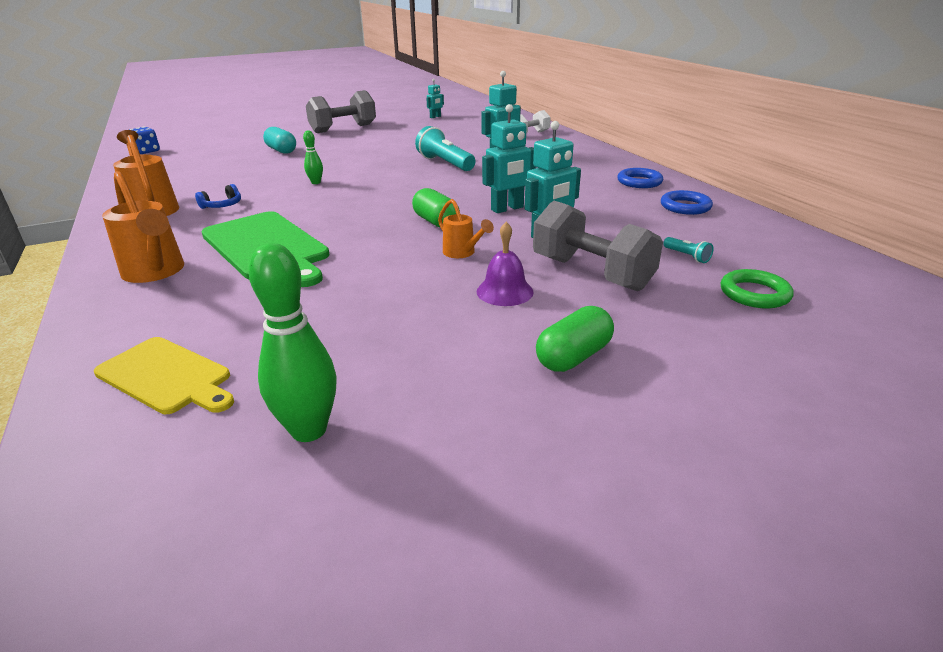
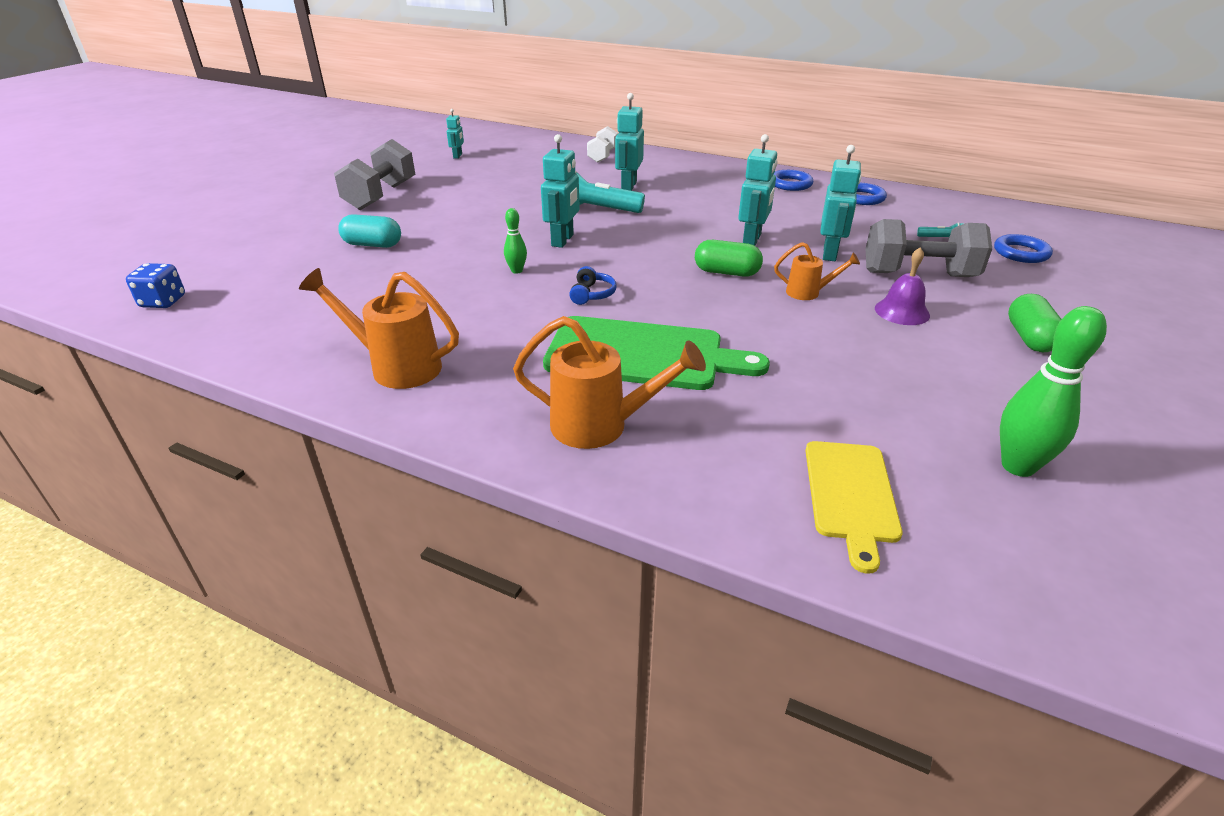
camera: 40 degrees left, 5 degrees up
yellow cutting board [94,337,234,414] -> yellow cutting board turned 105 degrees clockwise [806,441,903,574]
blue headphones [195,184,241,209] -> blue headphones moved to [569,266,616,305]
green ring [721,269,793,309] -> blue ring [994,234,1053,263]
none -> turquoise robot [541,134,580,248]

